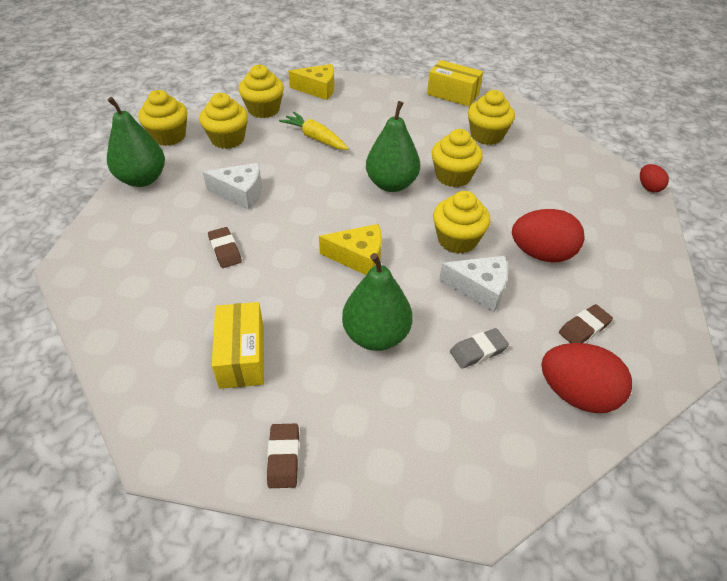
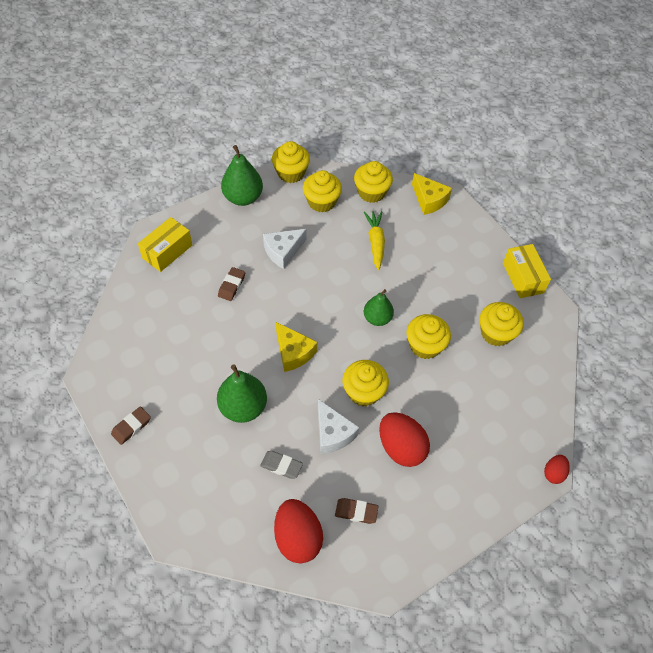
camera: 45 degrees right, 10 degrees up
white cheese [203,163,262,210] -> white cheese turned 90 degrees clockwise [263,229,307,269]
yellow box [212,302,264,389] -> yellow box moved to [138,217,192,272]
green pear [366,101,420,192] -> green pear [364,289,394,326], size x0.66

